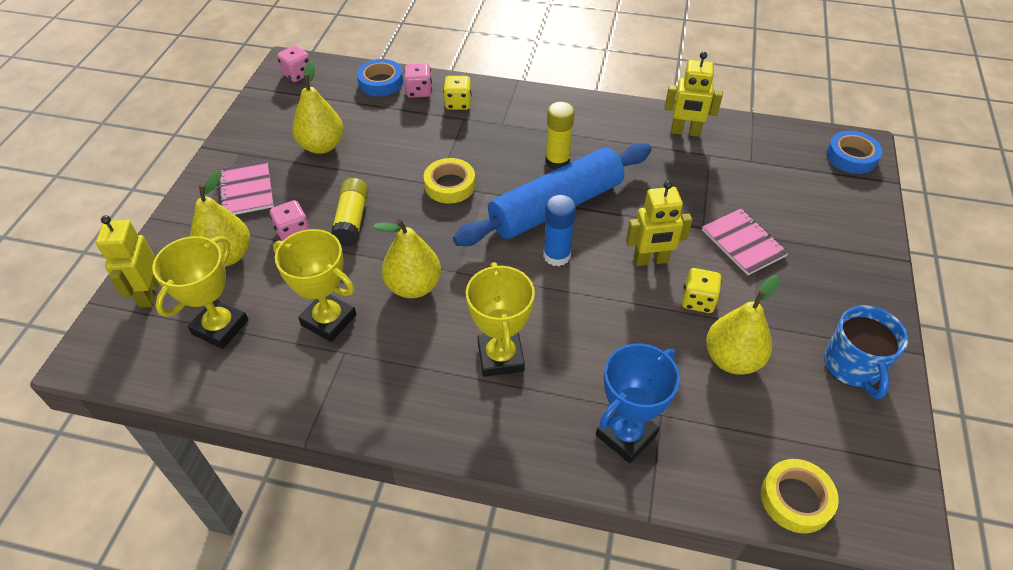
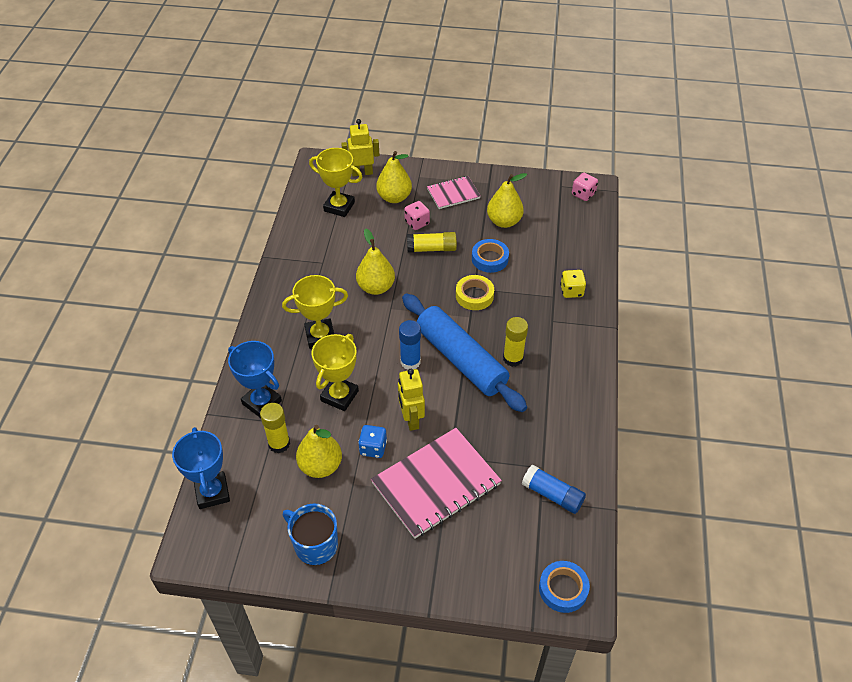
camera: 85 degrees right, 0 degrees up
yellow trophy [273,229,356,342] -> yellow trophy moved to [312,334,359,411]
blue tape [357,59,403,96] -> blue tape moved to [472,239,509,273]
pink dice [404,63,432,98] -> none
yellow robot [664,52,723,137] -> none
yellow dice [682,268,722,313] -> blue dice [358,425,387,458]
pink notebook [702,209,789,275] -> pink notebook [371,428,502,539], size x1.81
yellow tape [761,459,839,533] -> blue trophy [172,427,230,509]
blue mug [824,305,908,399] -> blue mug turned 45 degrees clockwise [283,503,338,565]
none -> yellow glue stick [260,403,290,453]
none -> blue glue stick [522,465,586,514]

